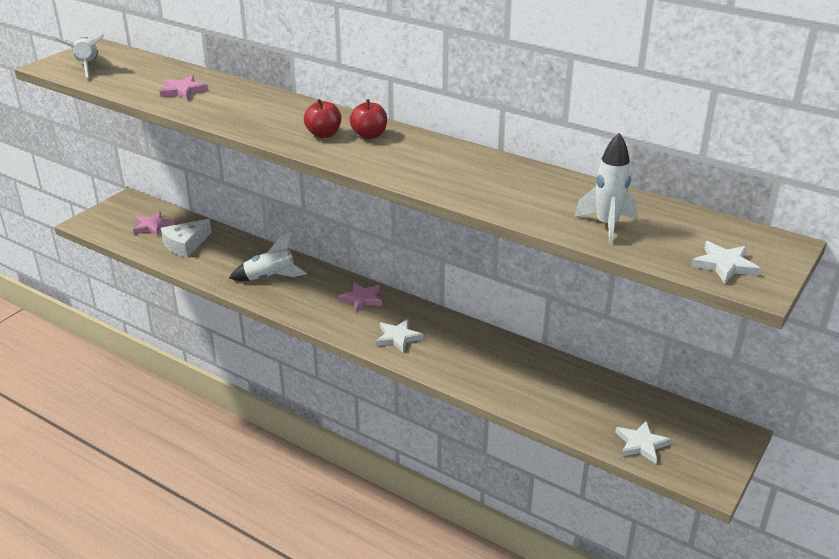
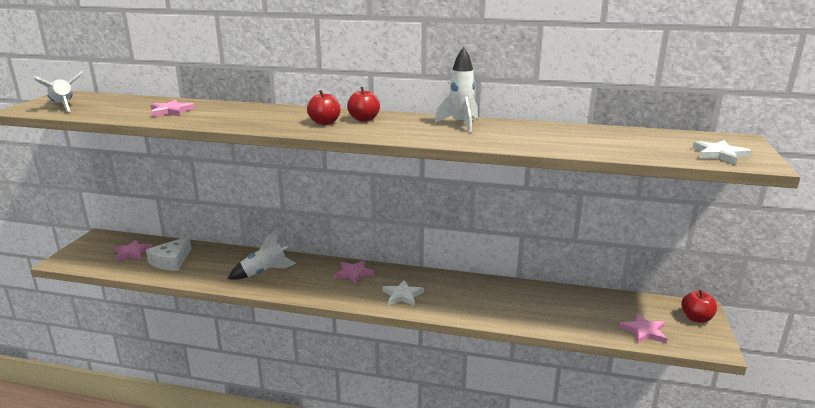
camera: 20 degrees left, 10 degrees down
white rocket [574,133,637,245] -> white rocket moved to [435,47,478,132]
white star [615,421,672,464] -> pink star [619,313,667,344]
none -> red apple [681,290,717,323]

